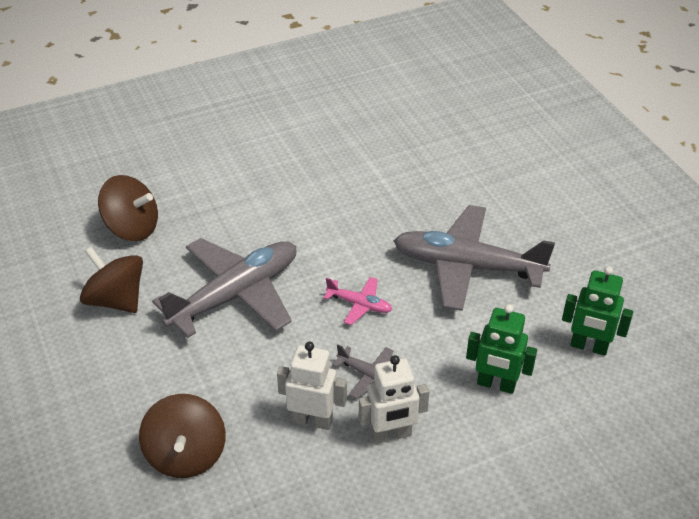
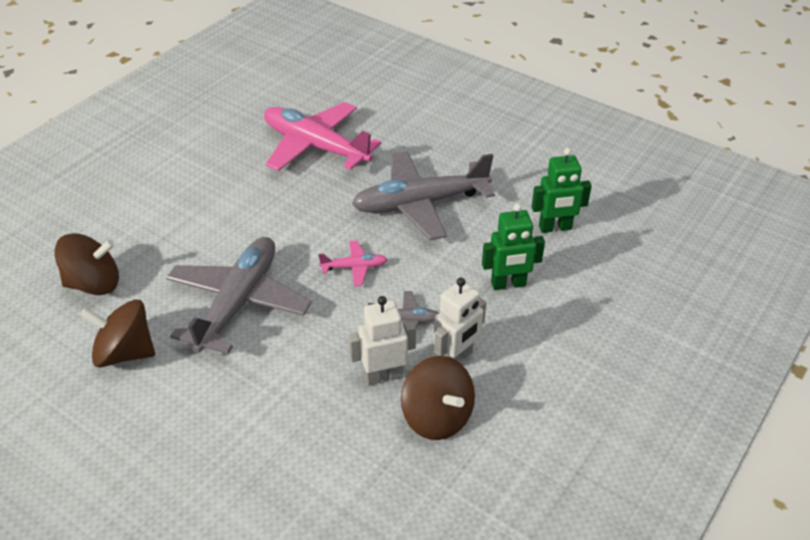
camera: 30 degrees left, 0 degrees up
brown spinning top [139,394,226,478] -> brown spinning top moved to [401,356,475,440]
none -> pink plane [264,102,382,171]

